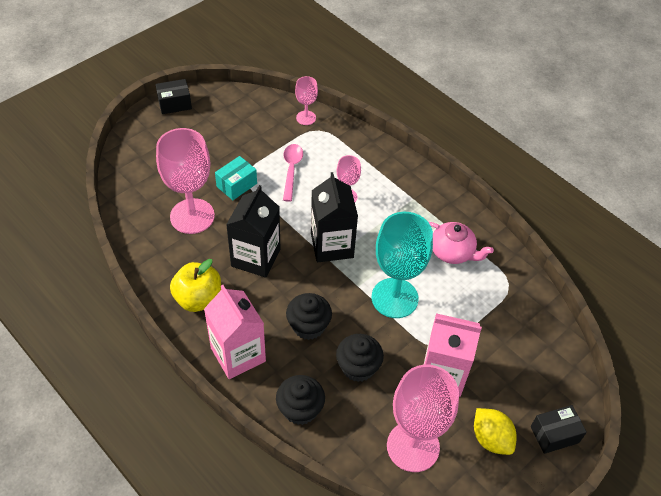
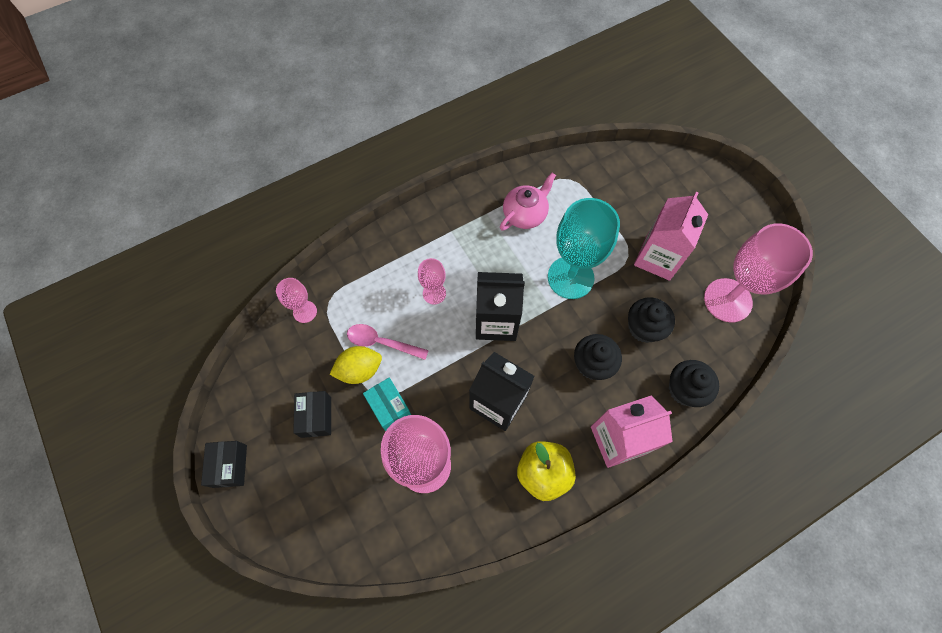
camera: 75 degrees left, 15 degrees up
yellow lemon [474,408,517,455] -> yellow lemon moved to [329,346,382,384]
black box [531,405,587,454] -> black box moved to [293,391,331,438]

